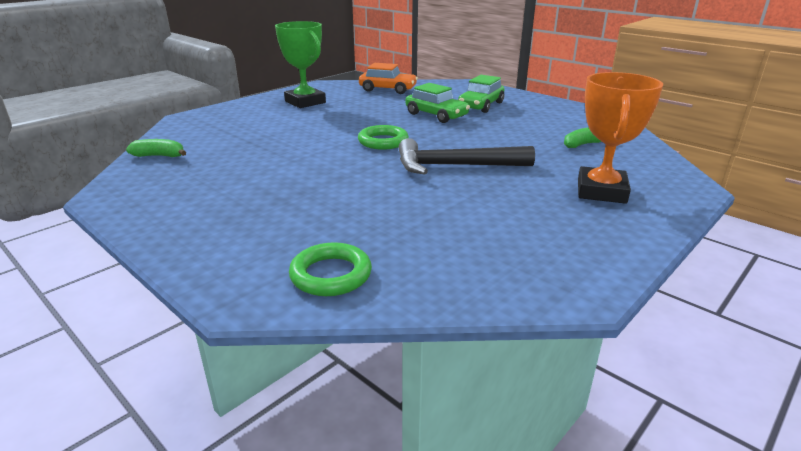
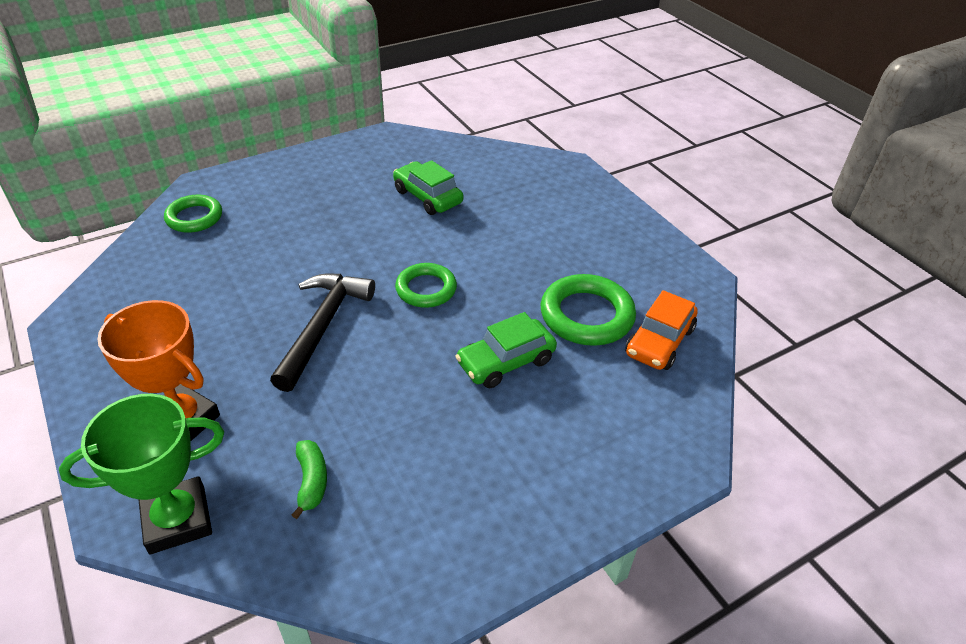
camera: 105 degrees right, 15 degrees up
green banana [126,139,186,157] -> none
green trophy [275,21,326,108] -> green trophy moved to [59,394,224,555]
green car [458,75,504,113] -> green car moved to [393,160,463,215]
none -> green ring [541,274,636,346]

